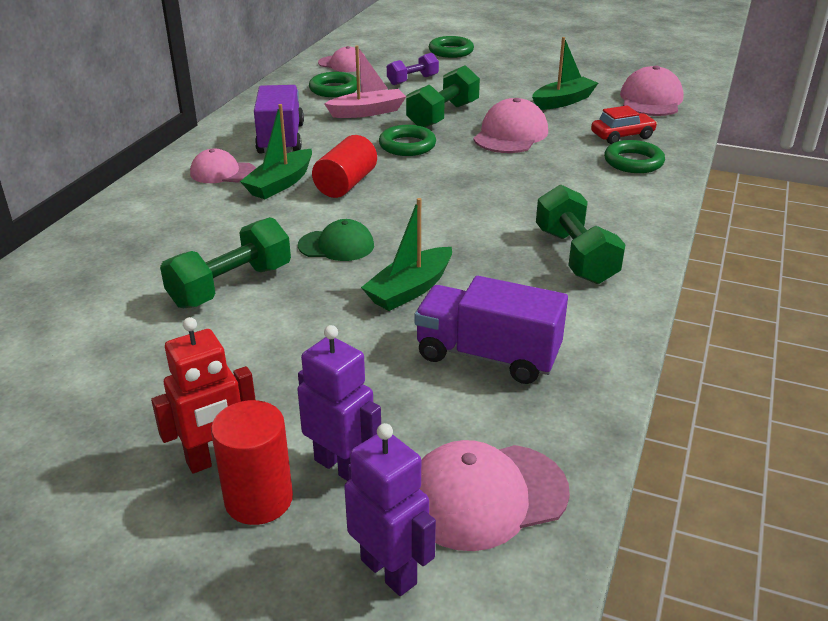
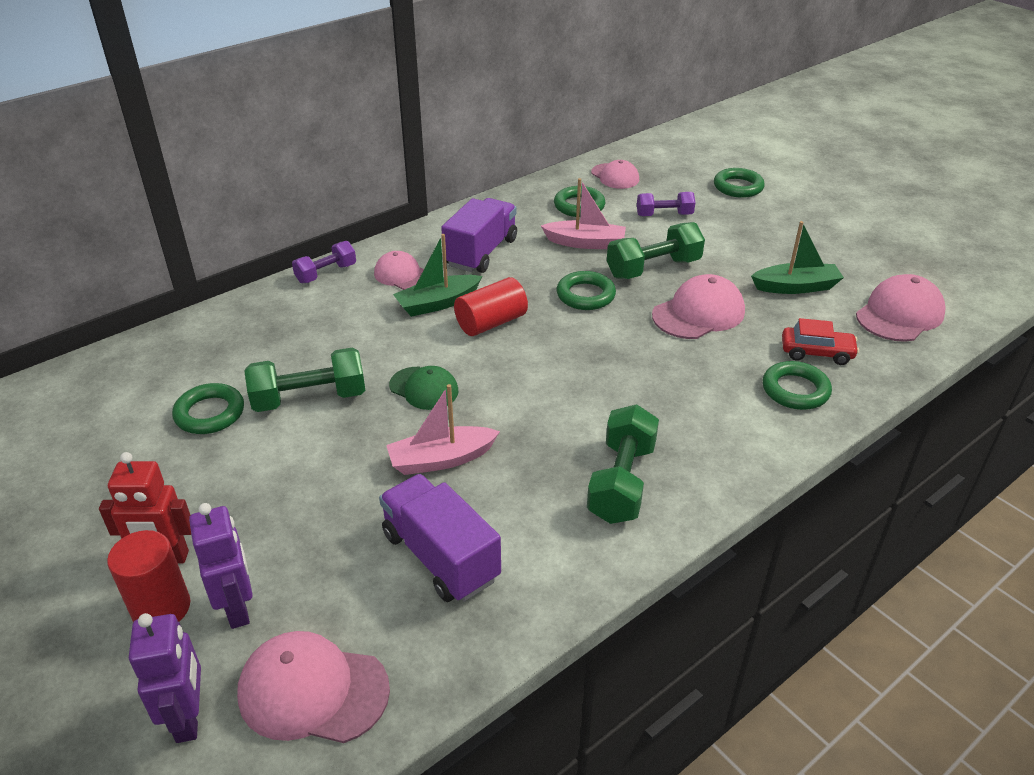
camera: 30 degrees right, 5 degrees up
green boat [361,198,452,311] -> pink boat [386,384,500,475]
none -> green ring [172,383,244,434]
none -> purple dumbbell [292,241,356,283]

